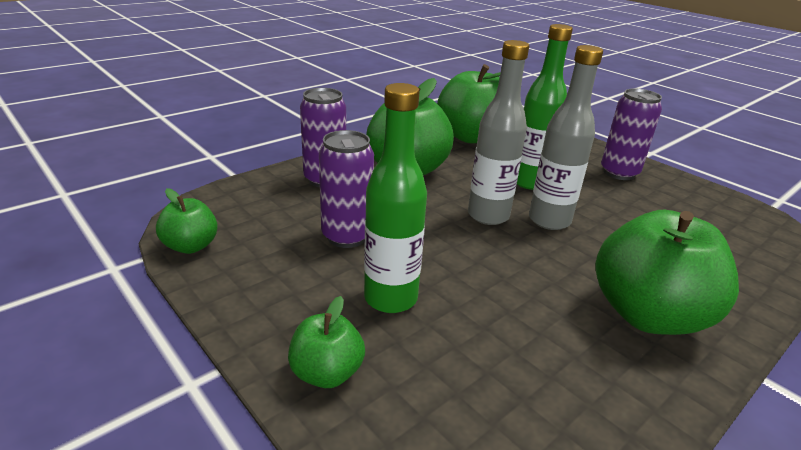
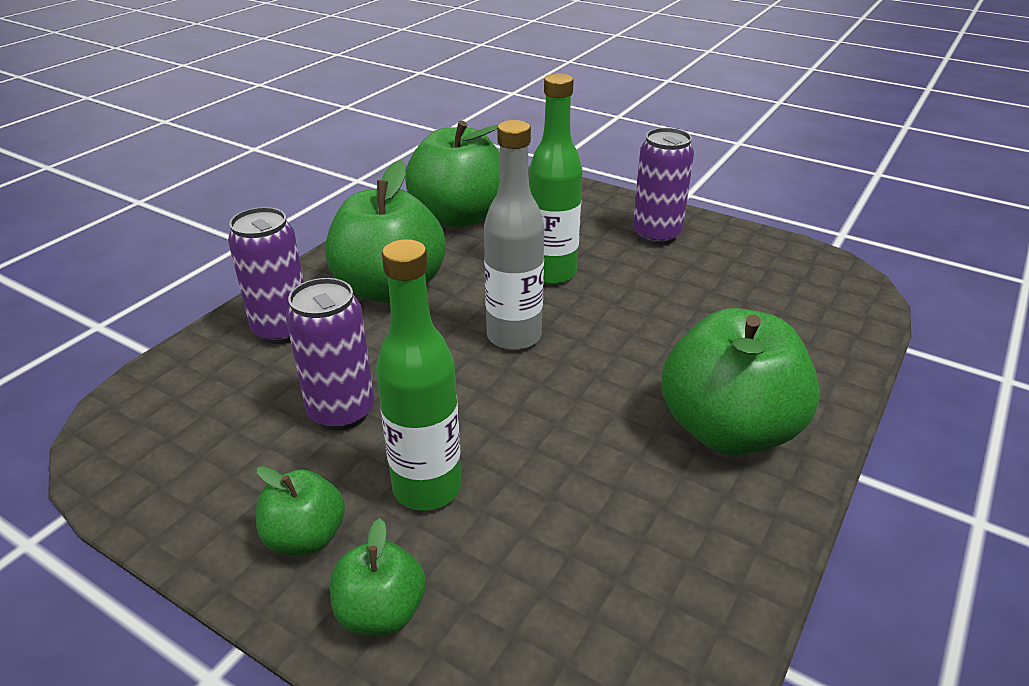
camera: 15 degrees left, 5 degrees up
green apple [156,188,218,254] -> green apple moved to [256,466,345,555]
grey bottle [529,45,603,230] -> none

